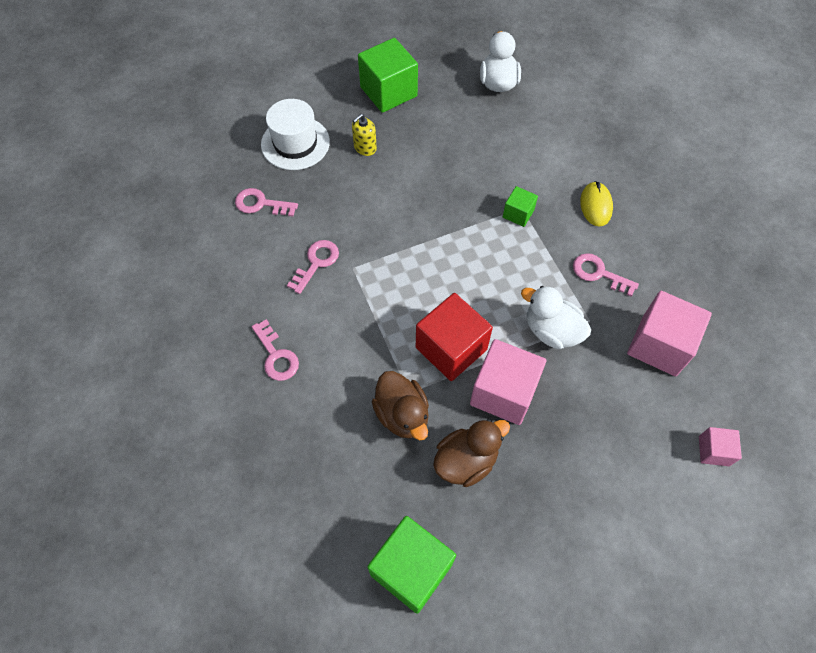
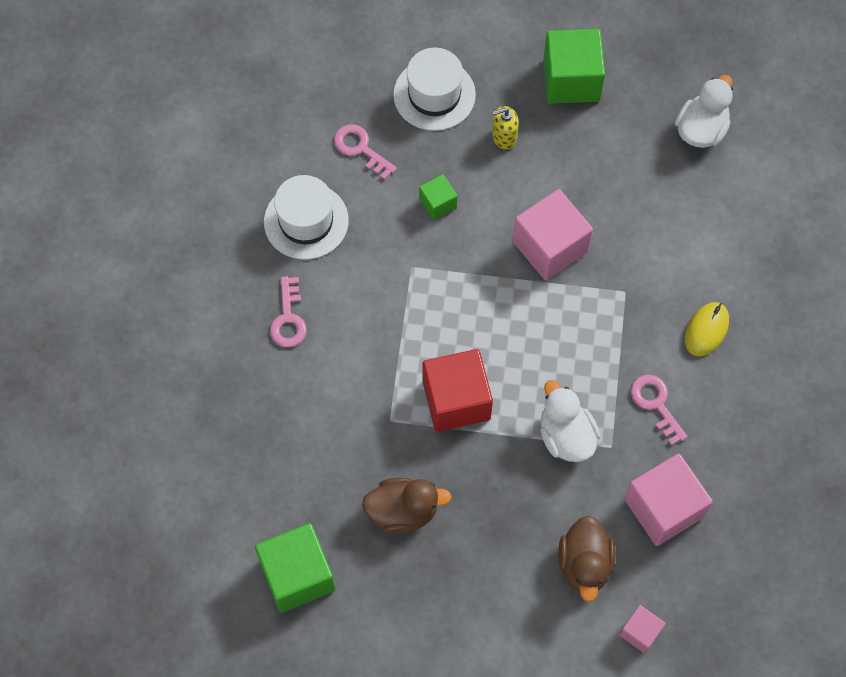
camera: 30 degrees right, 5 degrees up
pink key [287,240,339,294] -> none
brown duck [372,371,429,440] -> brown duck moved to [558,516,616,602]
pink cube [470,339,546,425] -> pink cube moved to [513,189,593,280]
green cube [503,186,538,227] -> green cube moved to [419,174,457,220]
none -> white hat [264,175,349,260]

